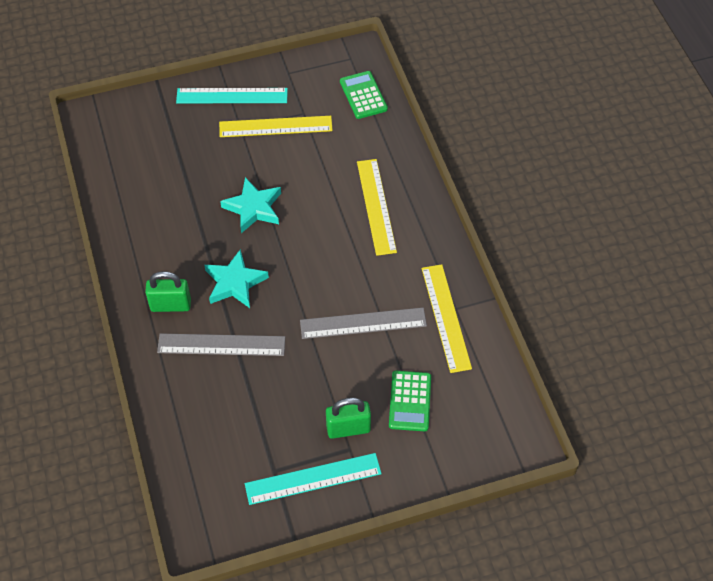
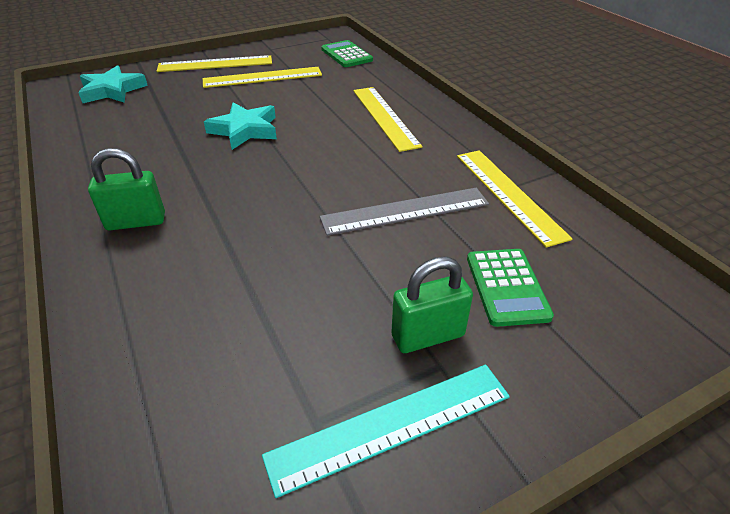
camera: 10 degrees left, 15 degrees down
grey ruler [157,333,285,356] -> none
turquoise ruler [176,88,288,103] -> yellow ruler [157,55,272,72]
turquoise star [204,249,269,308] -> turquoise star moved to [78,65,148,103]

